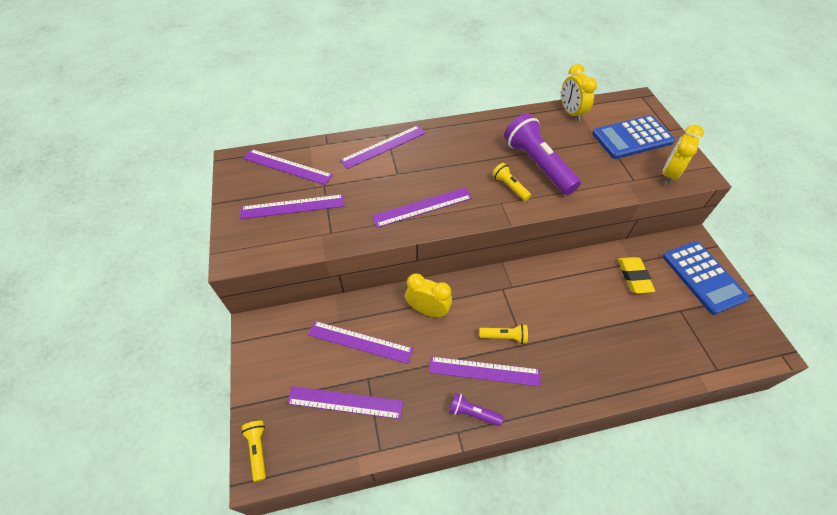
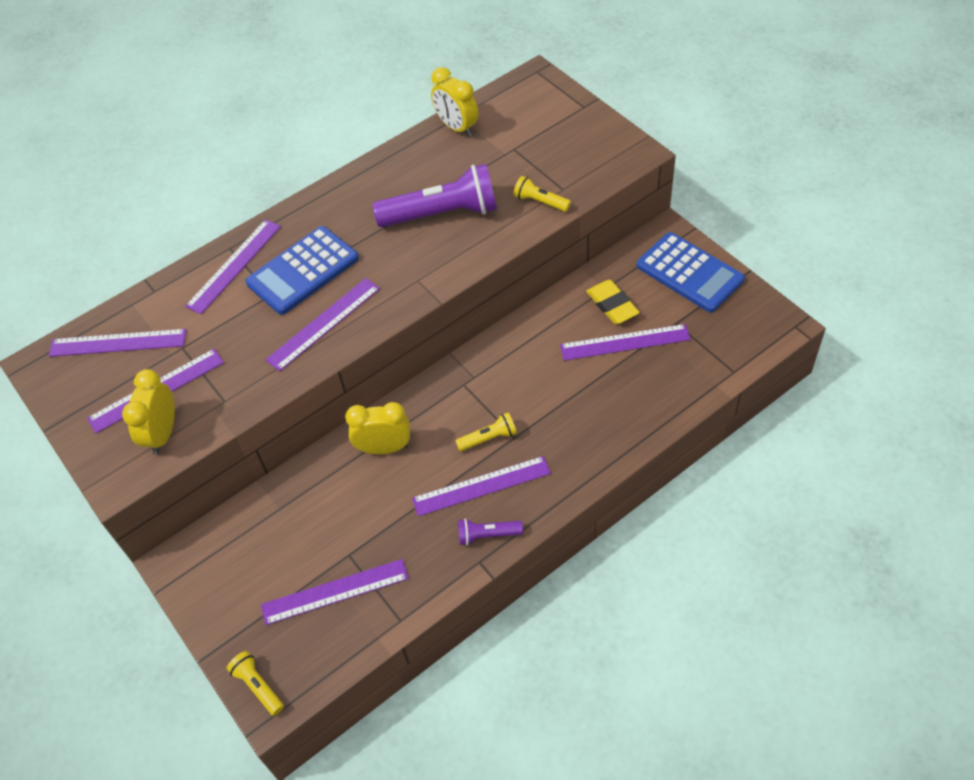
camera: 20 degrees left, 0 degrees up
purple ruler [308,321,413,364] -> purple ruler moved to [560,324,691,361]
yellow flashlight [492,163,531,201] -> yellow flashlight moved to [514,176,571,212]
purple flashlight [504,113,581,195] -> purple flashlight turned 135 degrees clockwise [373,164,497,227]
blue calculator [592,115,675,159] -> blue calculator moved to [245,226,359,315]
yellow clock [663,124,704,184] -> yellow clock moved to [122,369,175,455]

